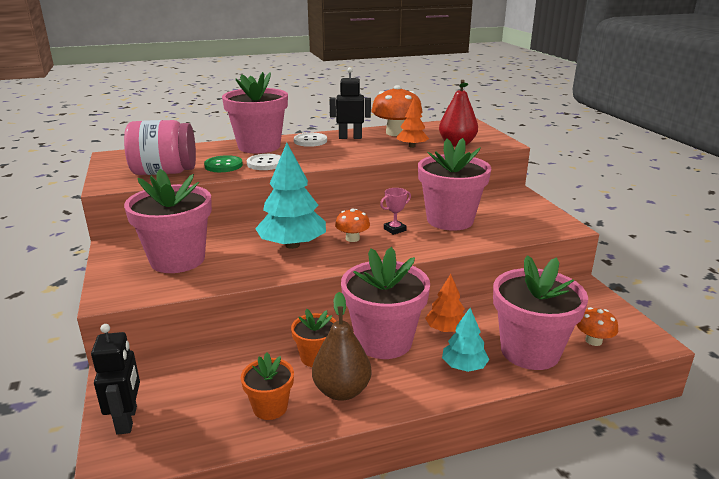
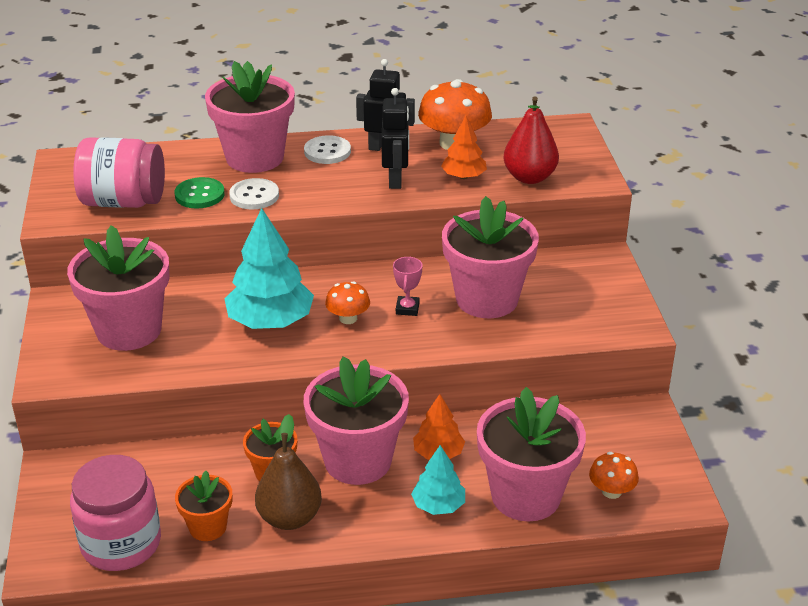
camera: 10 degrees right, 10 degrees up
black robot [91,324,140,435] -> black robot moved to [381,88,409,189]
pink trophy [380,188,411,235] -> pink trophy turned 60 degrees counterclockwise [393,256,422,316]
none -> pink jar [70,455,161,571]

